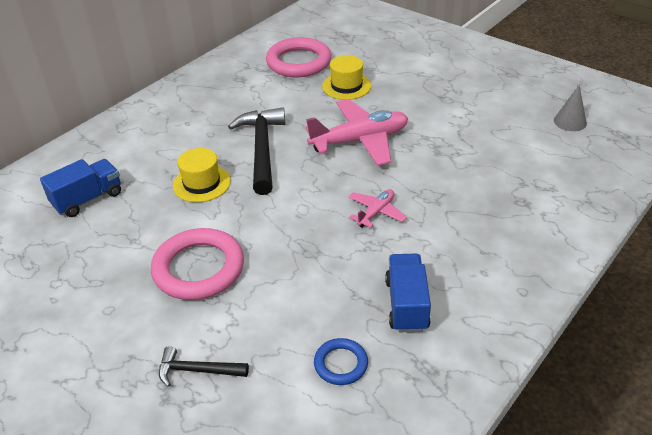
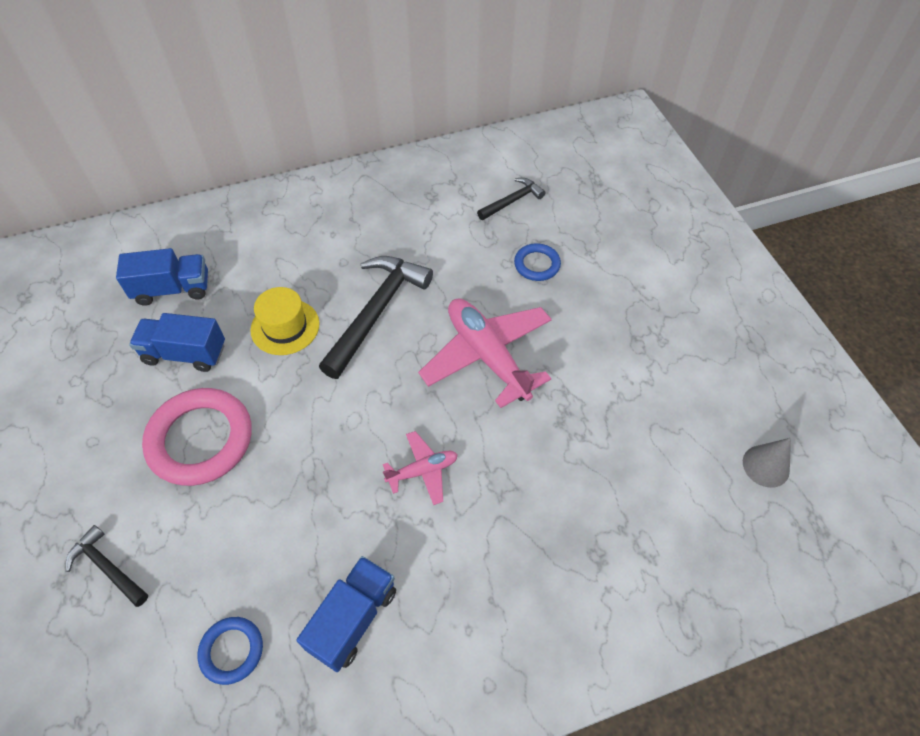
camera: 30 degrees right, 15 degrees up
pink ring [266,37,332,77] -> black hammer [477,178,545,220]
pink plane [305,99,408,166] -> pink plane turned 135 degrees counterclockwise [418,299,552,408]
yellow hat [322,55,371,100] -> blue ring [514,243,561,281]
none -> blue truck [129,313,225,372]

